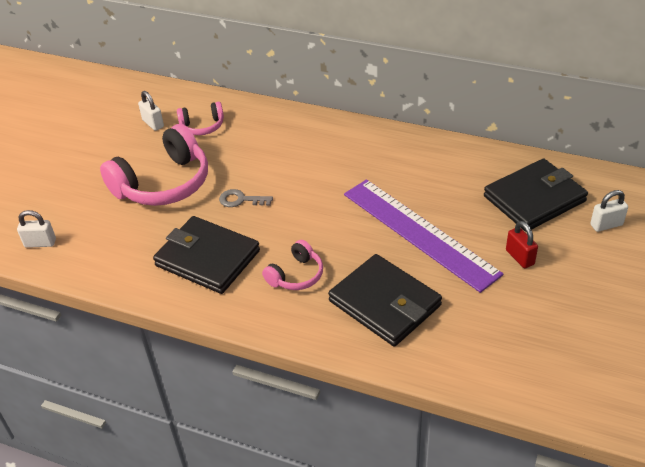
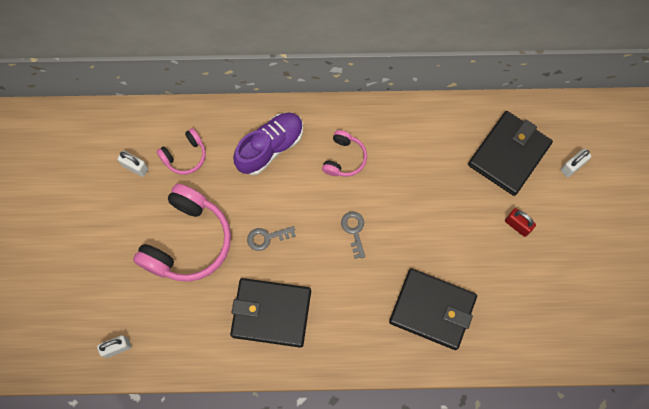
camera: 25 degrees left, 30 degrees up
pink headphones [262,240,323,290] -> pink headphones moved to [322,130,367,177]
purple ruler [344,179,504,293] -> none
none -> purple shoe [233,113,303,175]
none -> grey key [341,211,365,259]

